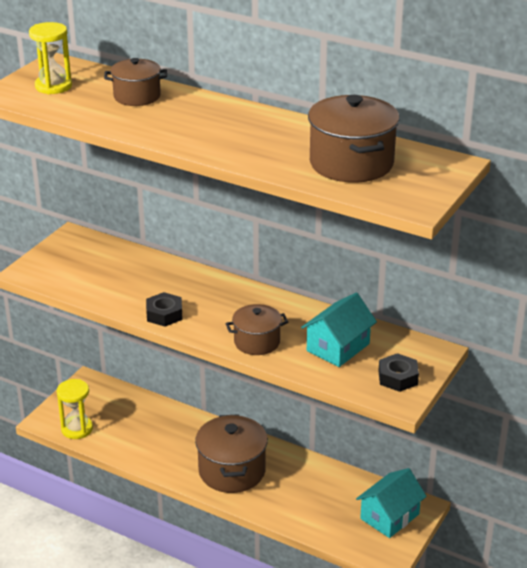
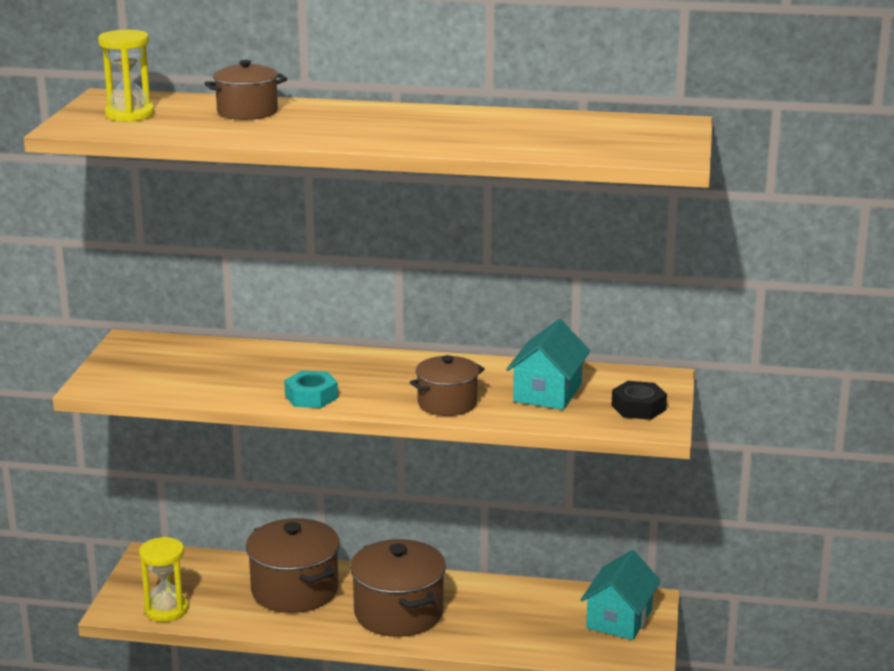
camera: 20 degrees left, 10 degrees down
black nut [146,292,183,327] -> turquoise nut [284,371,338,408]
brown pot [308,95,400,183] -> brown pot moved to [246,518,340,613]

